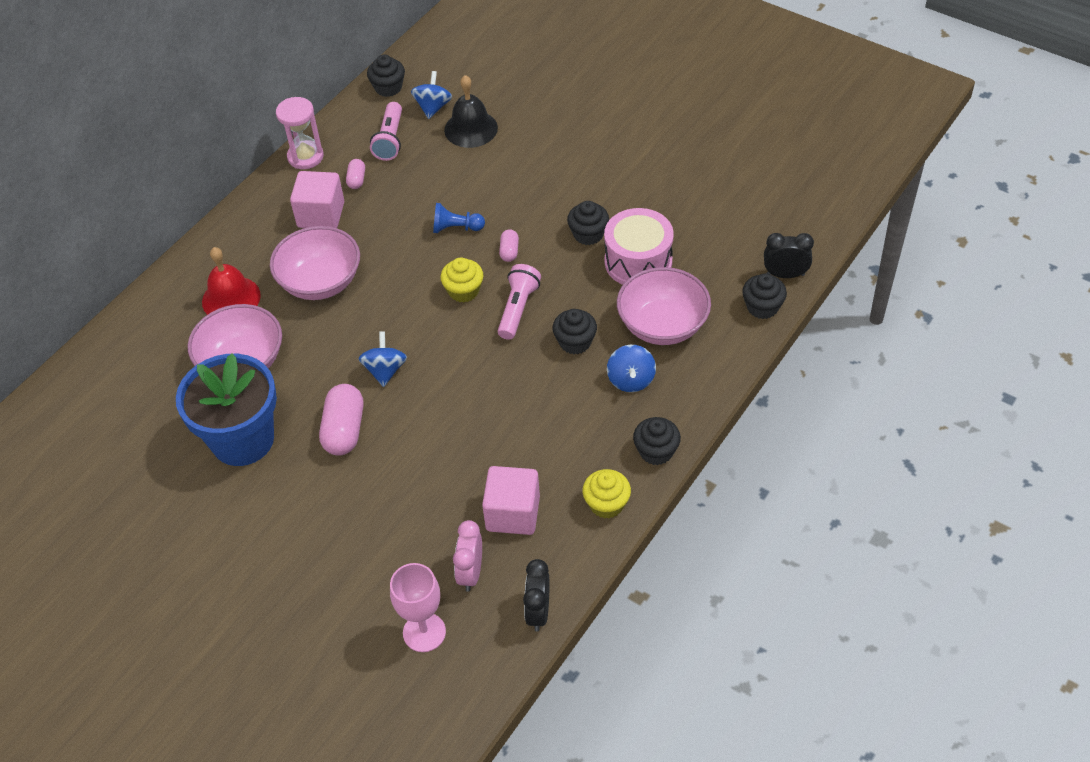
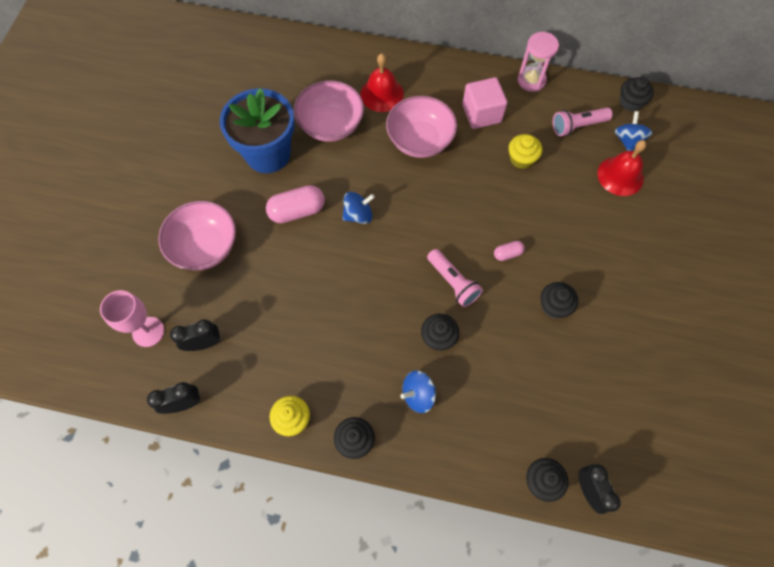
camera: 65 degrees right, 15 degrees up
pink capsule [346,159,365,189] -> none
blue spinning top [411,71,452,119] -> blue spinning top turned 75 degrees counterclockwise [615,111,653,151]
blue pawn [433,203,485,233] -> none
yellow cupcake [440,258,484,302] -> yellow cupcake moved to [509,134,542,169]
black bell [444,75,498,148] -> red bell [598,140,647,196]
pink clock [453,520,482,592] -> black clock [170,319,220,351]
pink cube [482,466,540,535] -> none
pink flashlight [498,264,541,340] -> pink flashlight turned 60 degrees clockwise [427,249,483,307]
pink drum [604,208,674,285] -> none
pink bowl [617,267,711,345] -> pink bowl moved to [158,201,236,270]

